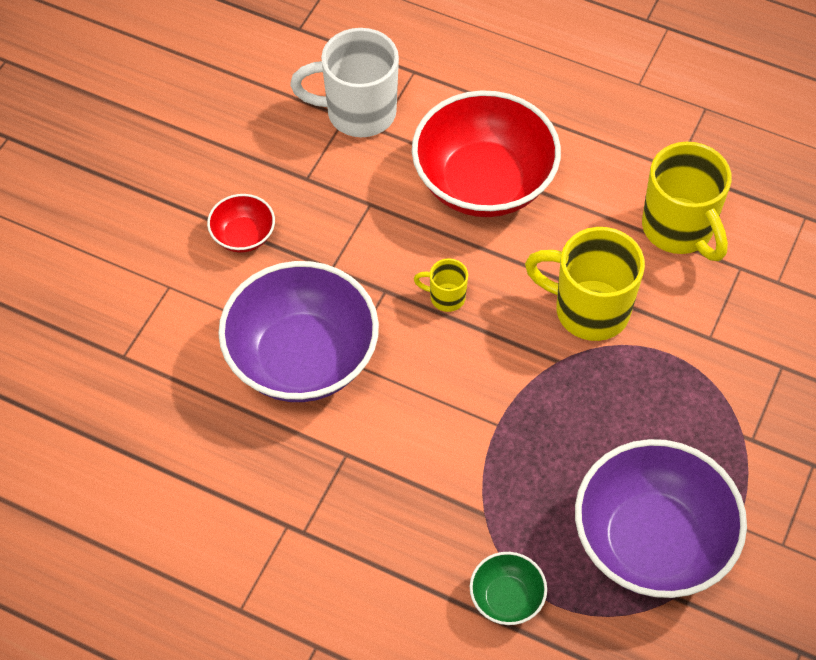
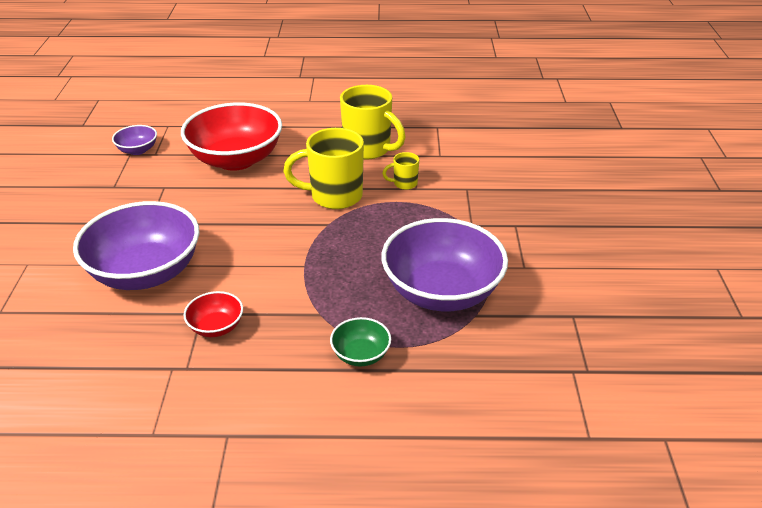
camera: 25 degrees left, 20 degrees down
red bowl [207,194,275,253] -> red bowl moved to [183,291,243,337]
white mug [290,28,399,137] -> purple bowl [112,125,157,155]
yellow mug [414,258,468,312] -> yellow mug moved to [382,152,419,190]

